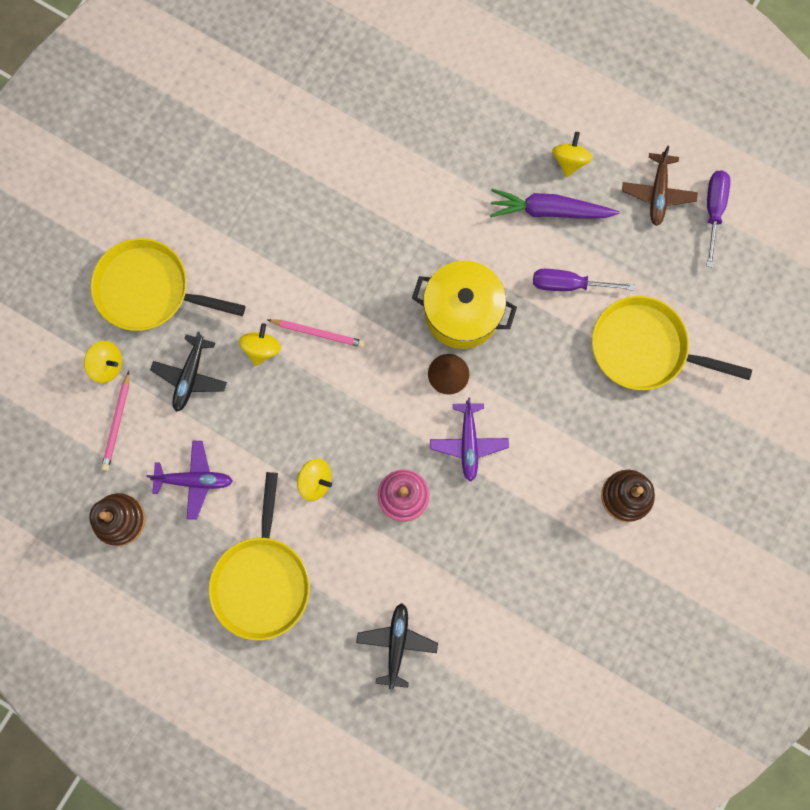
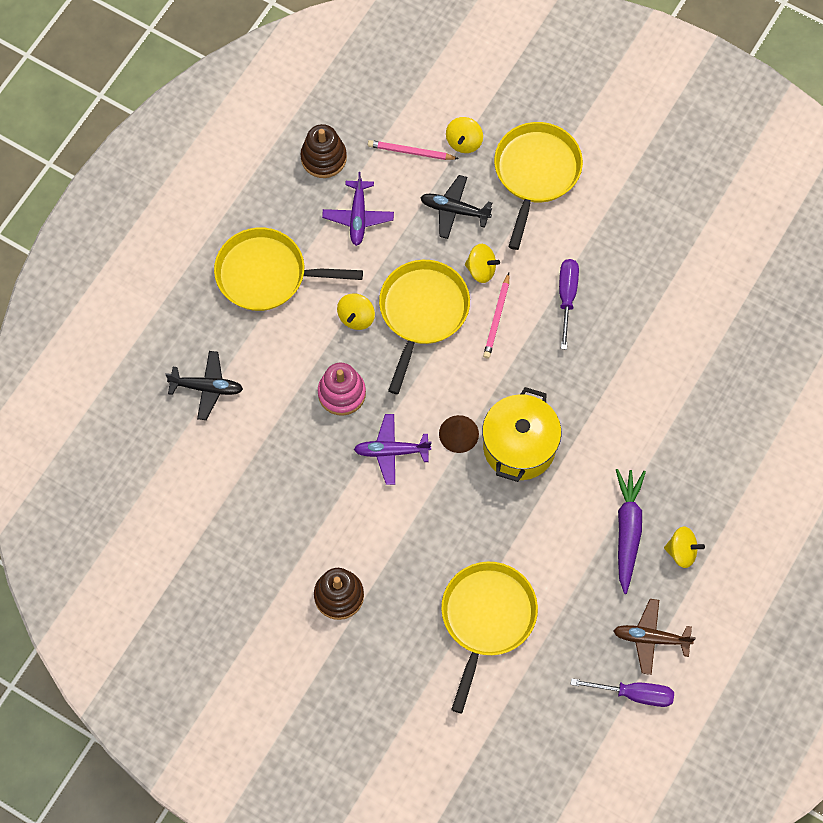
camera: 90 degrees right, 10 degrees down
purple screwdriver [533,269,635,291] -> purple screwdriver moved to [559,259,579,350]
none -> yellow pan [379,260,470,394]

